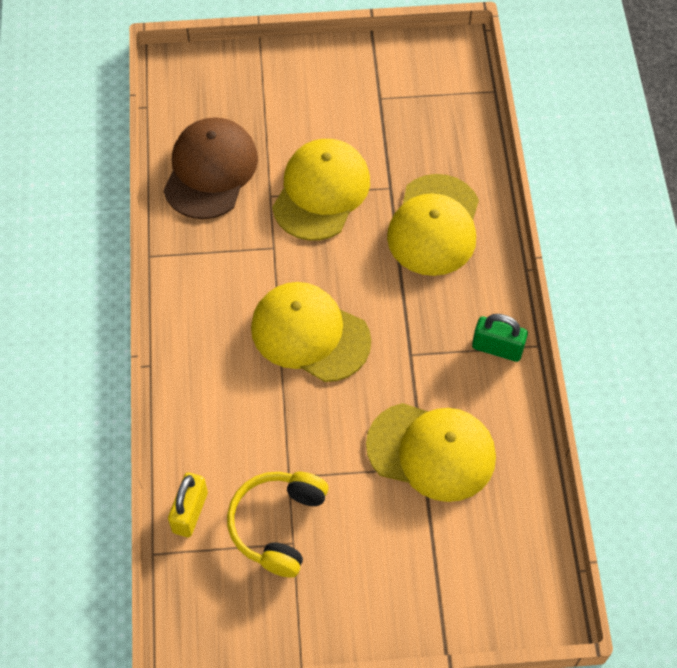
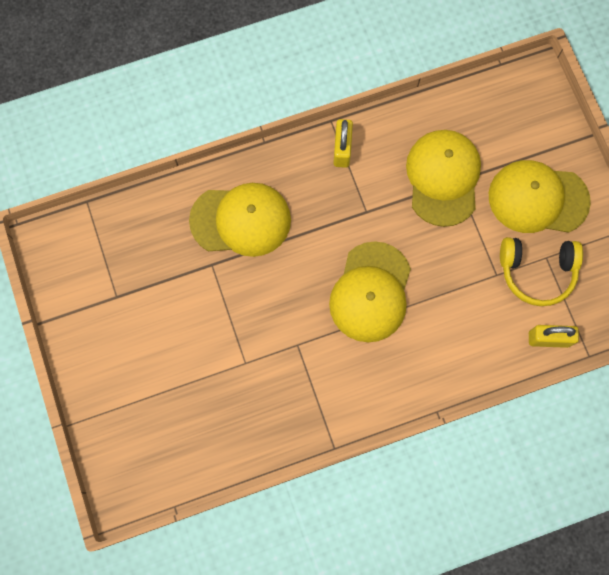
camera: 105 degrees left, 15 degrees up
brown cap [163,117,258,219] -> none
yellow cap [272,139,370,241] -> yellow cap moved to [489,160,591,233]
green padlock [472,314,528,362] -> yellow padlock [333,119,353,168]

